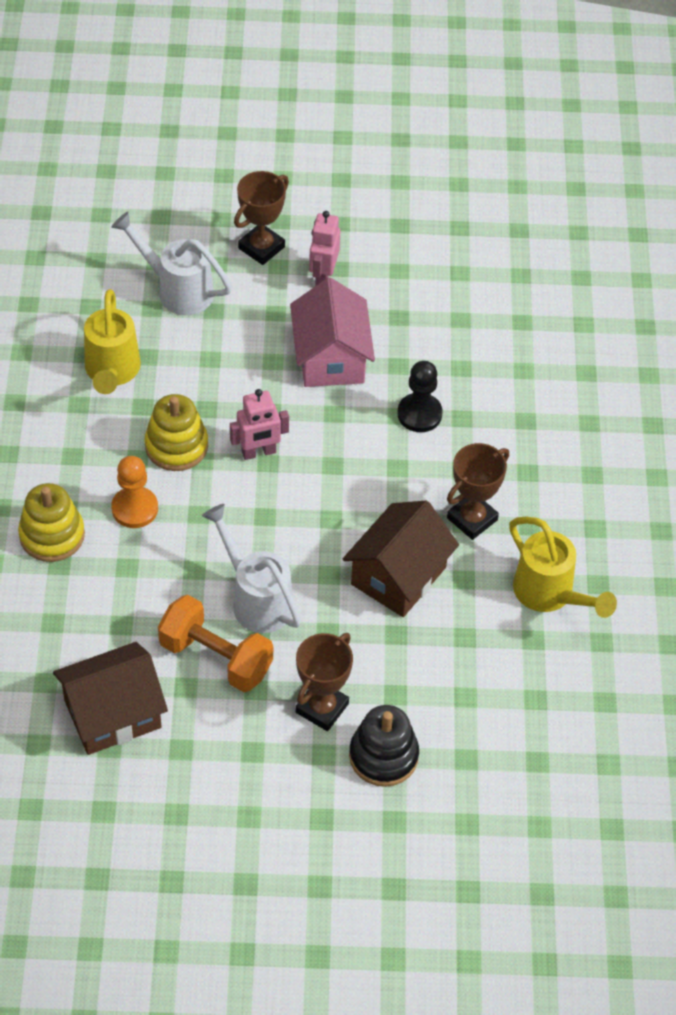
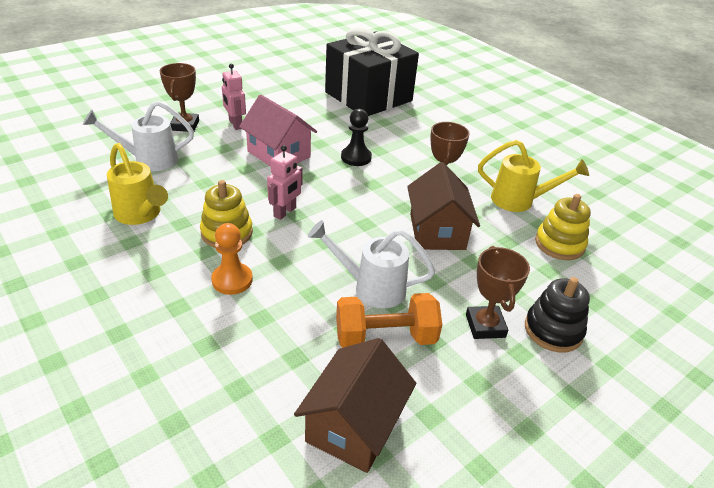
camera: 40 degrees left, 15 degrees down
yellow stacking toy [18,483,85,562] -> yellow stacking toy moved to [535,194,591,260]
none -> black gift [325,27,419,116]

